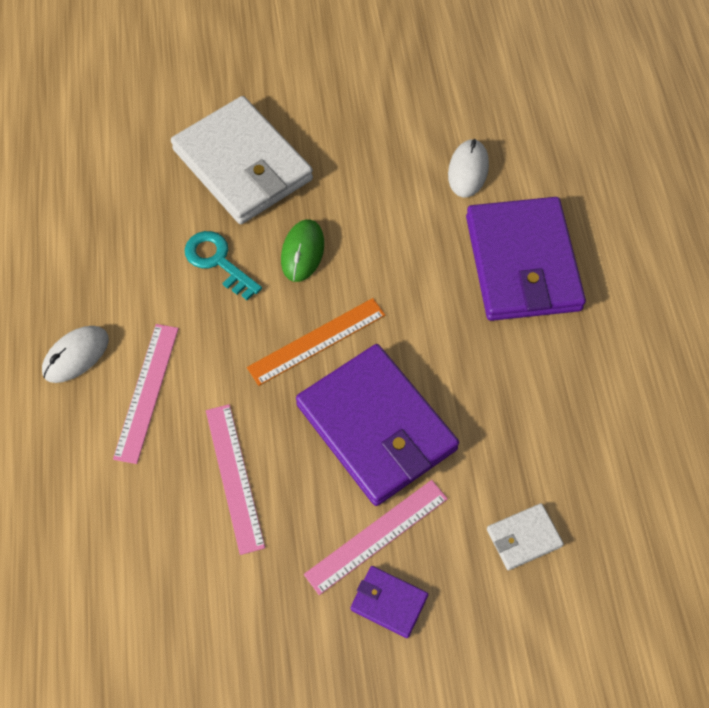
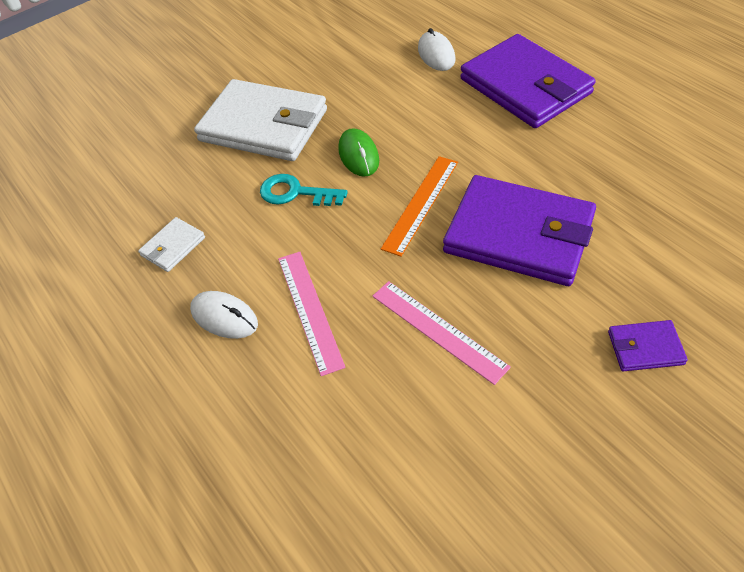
camera: 25 degrees left, 10 degrees down
white mouse [42,326,109,383] -> white mouse turned 75 degrees counterclockwise [190,291,258,339]
pink ruler [304,480,448,595] -> none
white wallet [487,503,564,570] -> white wallet moved to [138,217,205,272]

